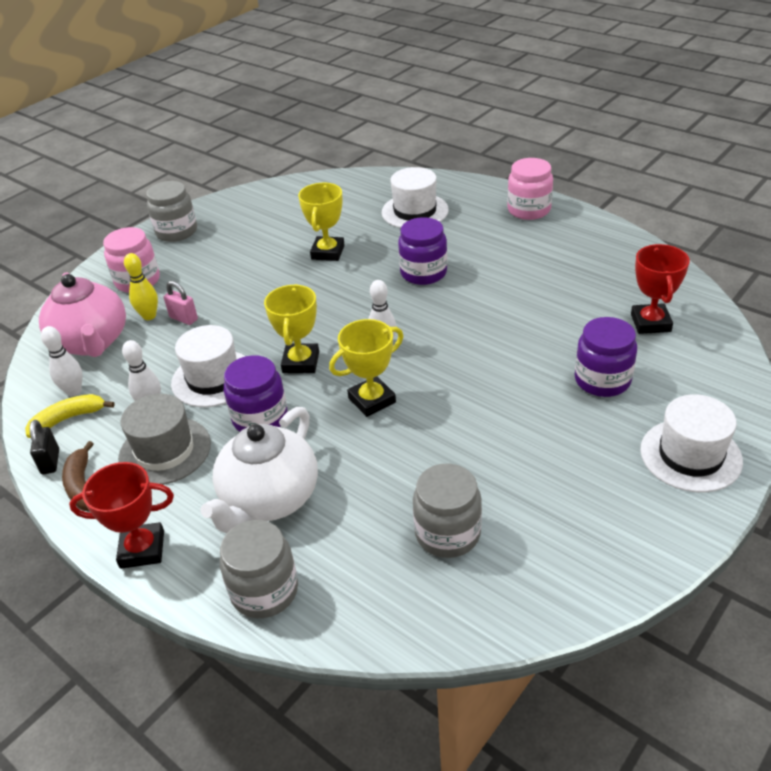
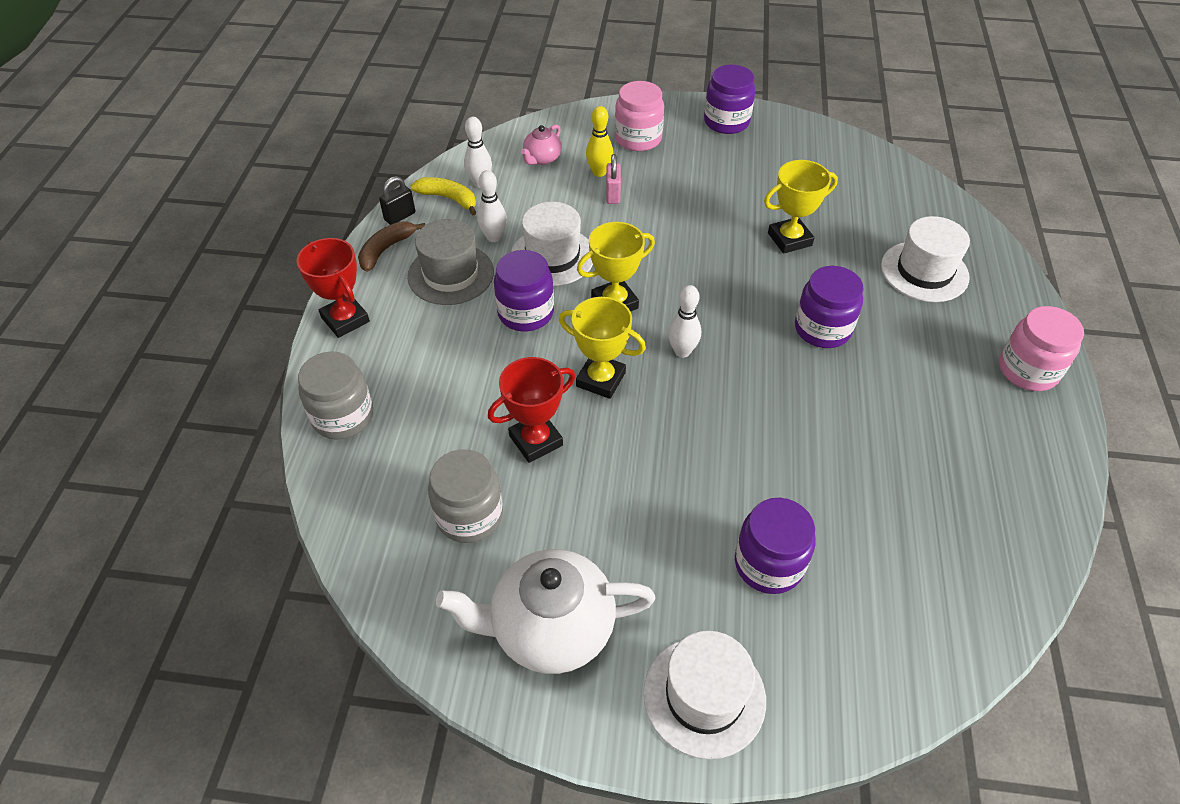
camera: 55 degrees right, 10 degrees up
pink teapot [39,272,126,357] -> pink teapot [521,124,562,165], size x0.49
grey jar [147,181,197,242] -> purple jar [704,65,755,134]
white teapot [200,407,318,534] -> white teapot moved to [436,549,656,674]
red trophy [631,244,690,334] -> red trophy moved to [488,357,576,463]

